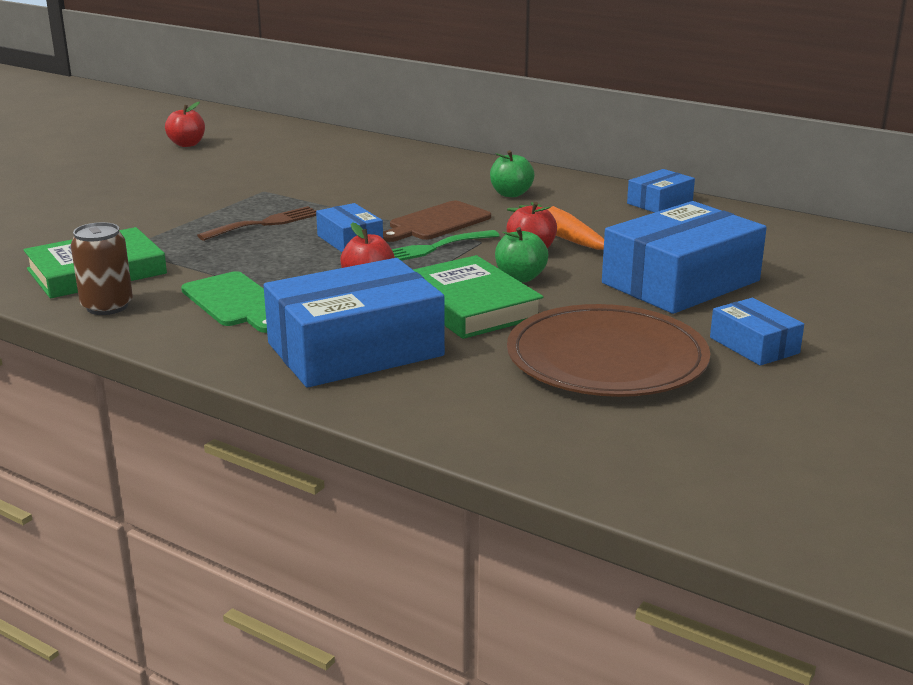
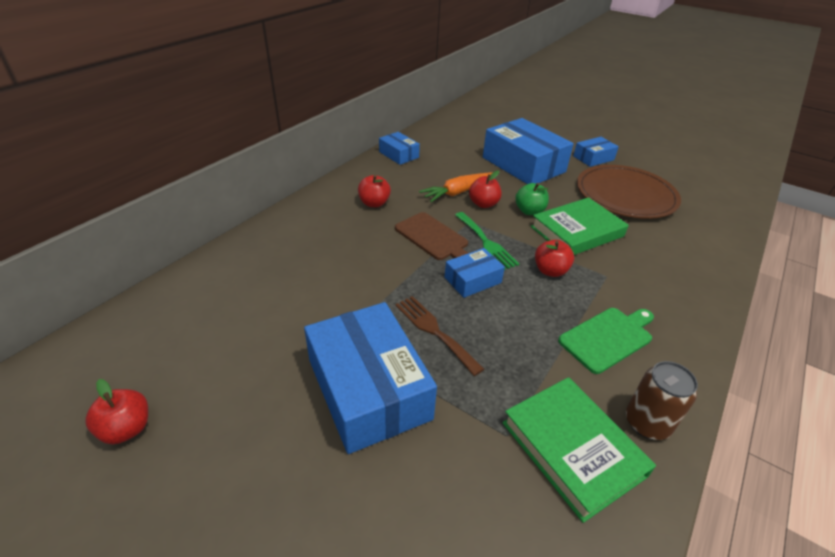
camera: 90 degrees left, 15 degrees up
blue box [264,258,445,387] -> blue box moved to [304,302,437,454]
green apple [490,150,535,197] -> red apple [358,175,391,207]

